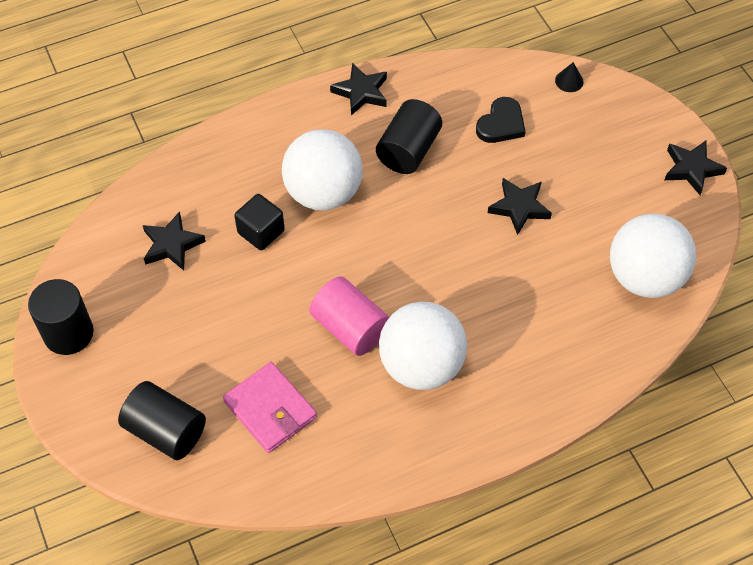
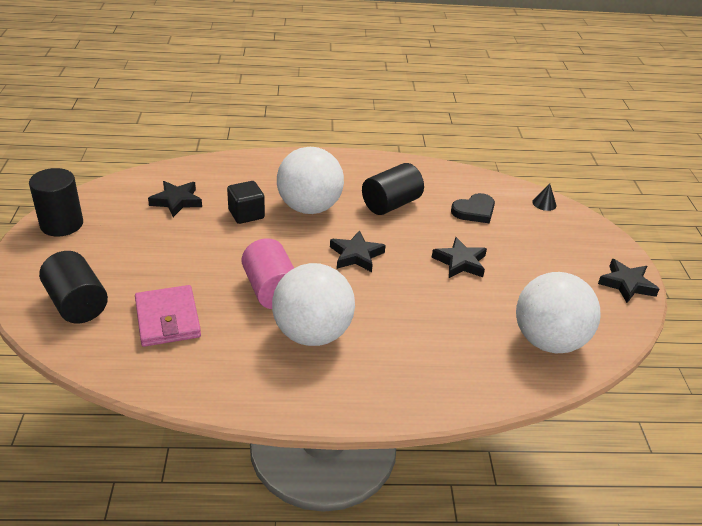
camera: 20 degrees right, 20 degrees down
black star [330,63,387,116] -> black star moved to [330,230,386,272]

